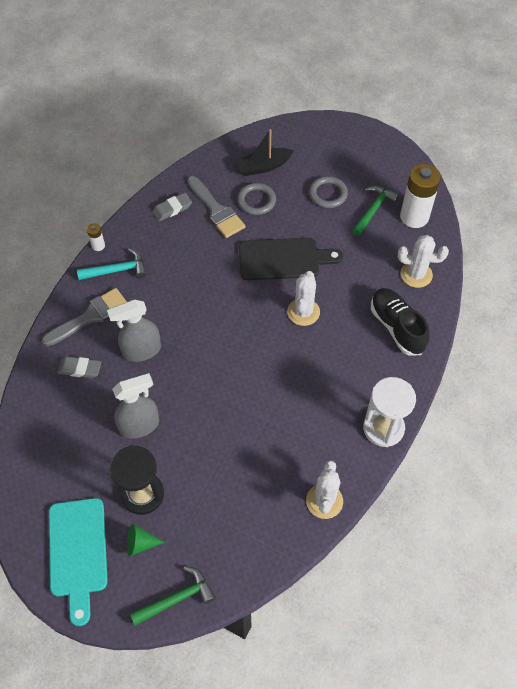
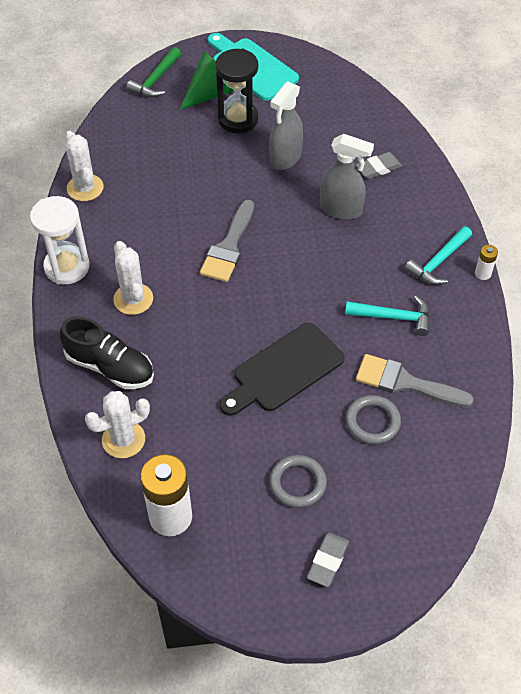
camera: 145 degrees right, 5 degrees down
grey brush [42,288,127,346] -> grey brush moved to [200,200,254,282]
grey spray bottle [107,300,161,362] -> grey spray bottle turned 75 degrees clockwise [320,134,374,220]
green cone [127,524,165,556] -> green cone [180,52,234,110], size x1.76
grey eraser [152,193,192,221] -> grey eraser moved to [307,533,349,587]
black boat [236,129,294,176] -> none
white cactus [287,271,320,326] -> white cactus moved to [113,241,153,315]
green hammer [352,186,399,236] -> none
none -> turquoise hammer [345,296,430,336]

